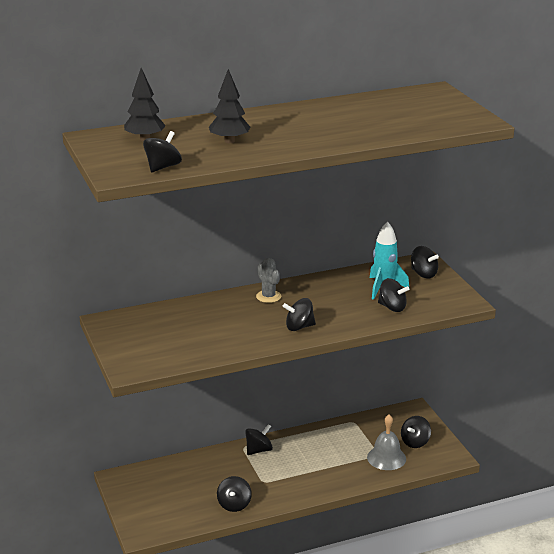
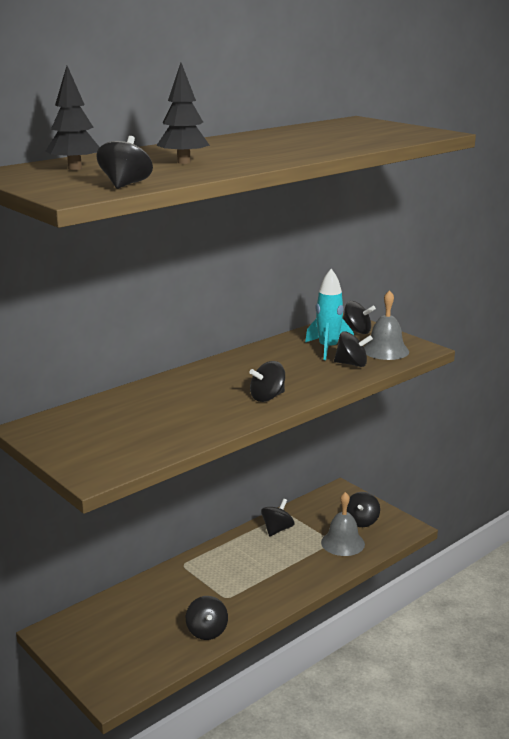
camera: 20 degrees left, 5 degrees down
black spinning top [245,424,273,455] -> black spinning top moved to [261,499,295,536]
grey cactus [256,258,281,303] -> none
none -> grey bell [364,290,409,360]

